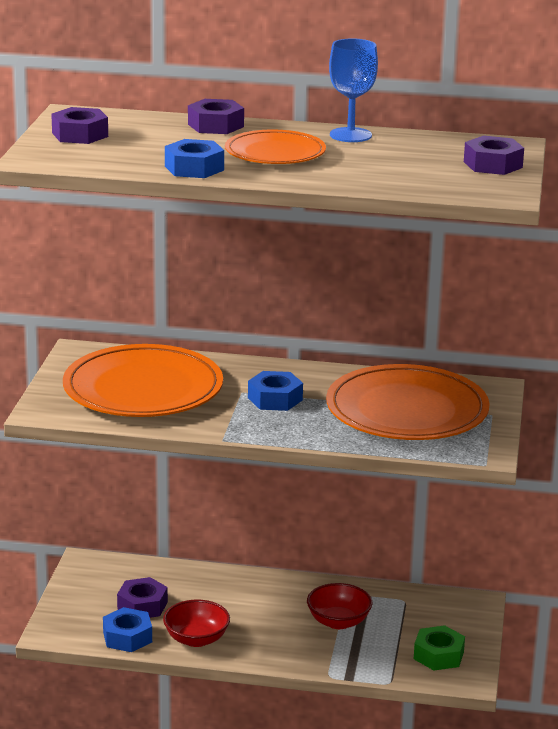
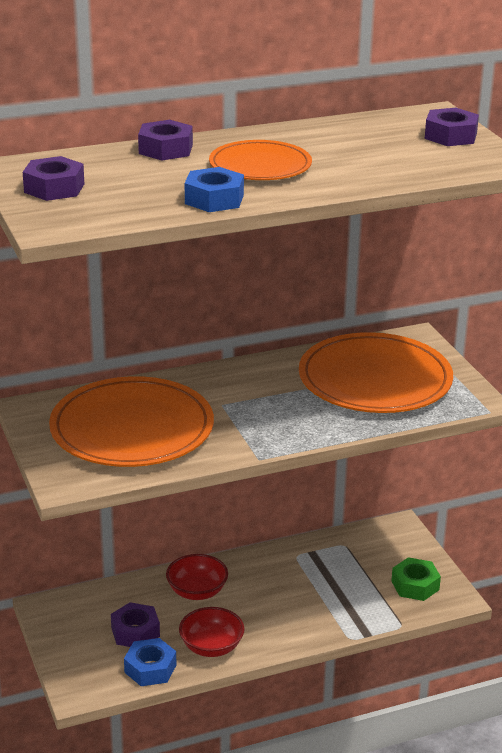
camera: 30 degrees left, 5 degrees up
blue nut [248,371,303,411] -> none
red bowl [307,583,372,629] -> red bowl moved to [166,554,228,600]
blue goblet [329,38,378,142] -> none

